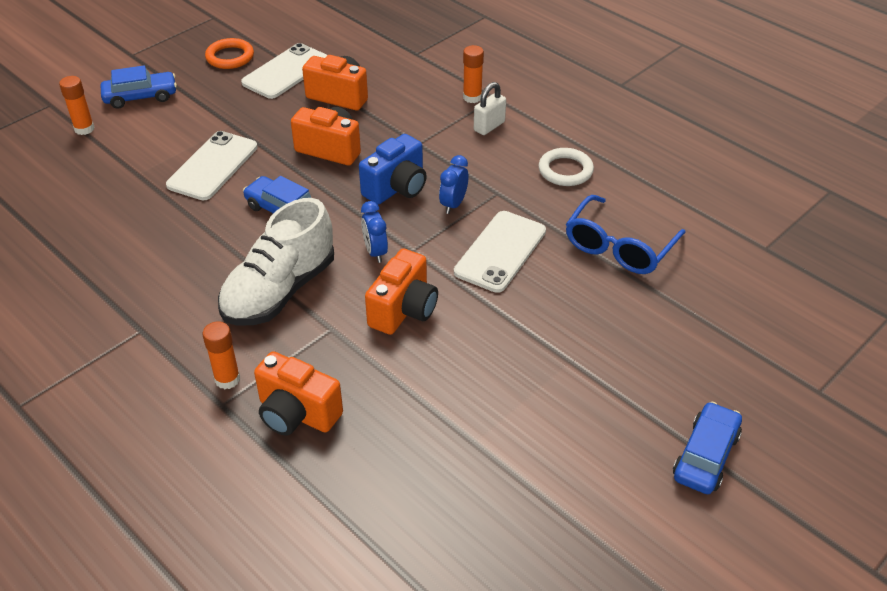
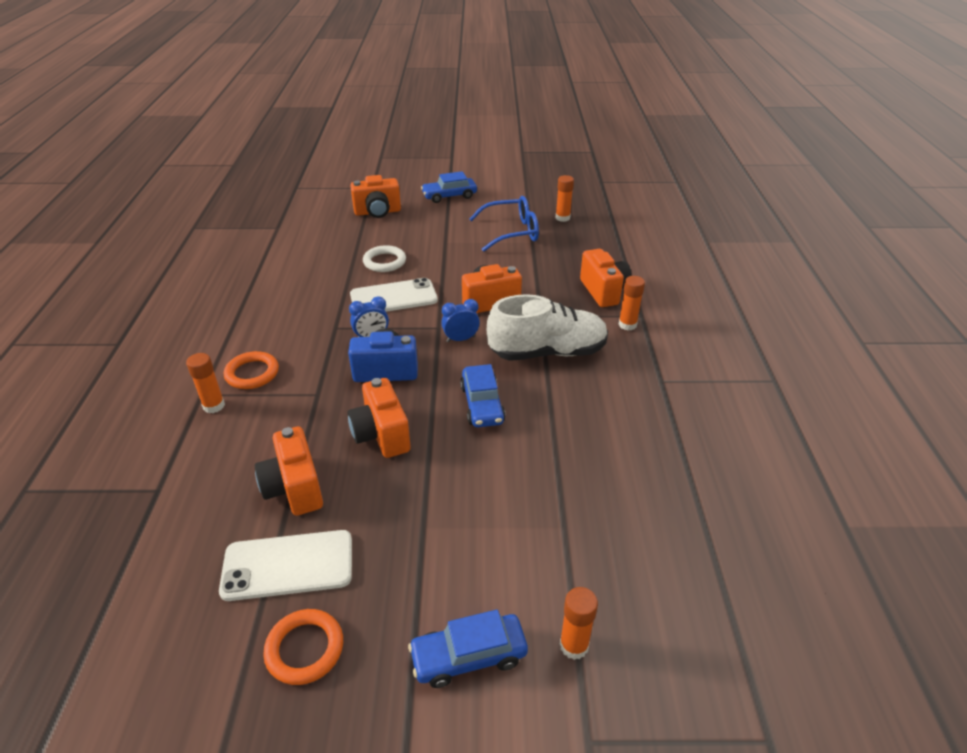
camera: 135 degrees left, 5 degrees down
blue car [100,65,177,109] -> blue car turned 45 degrees counterclockwise [408,610,528,688]
white phone [166,131,258,200] -> none
blue clock [361,201,388,263] -> blue clock turned 135 degrees counterclockwise [441,299,480,342]
white padlock [474,82,506,135] -> orange ring [224,351,279,389]
white ring [539,148,594,186] -> white ring moved to [363,245,406,272]
blue glasses [566,195,686,274] -> blue glasses moved to [469,196,539,252]
none -> orange camera [350,175,401,218]
none -> orange glue stick [556,175,574,222]

